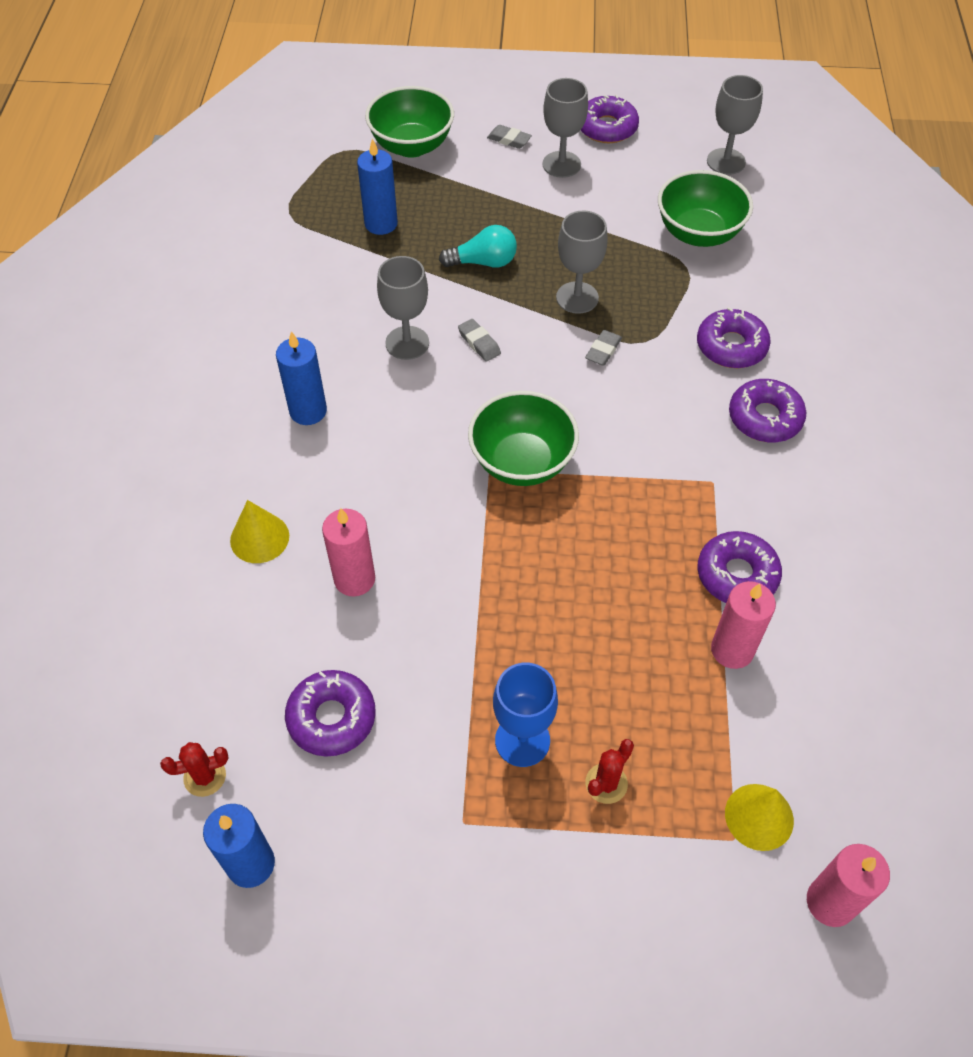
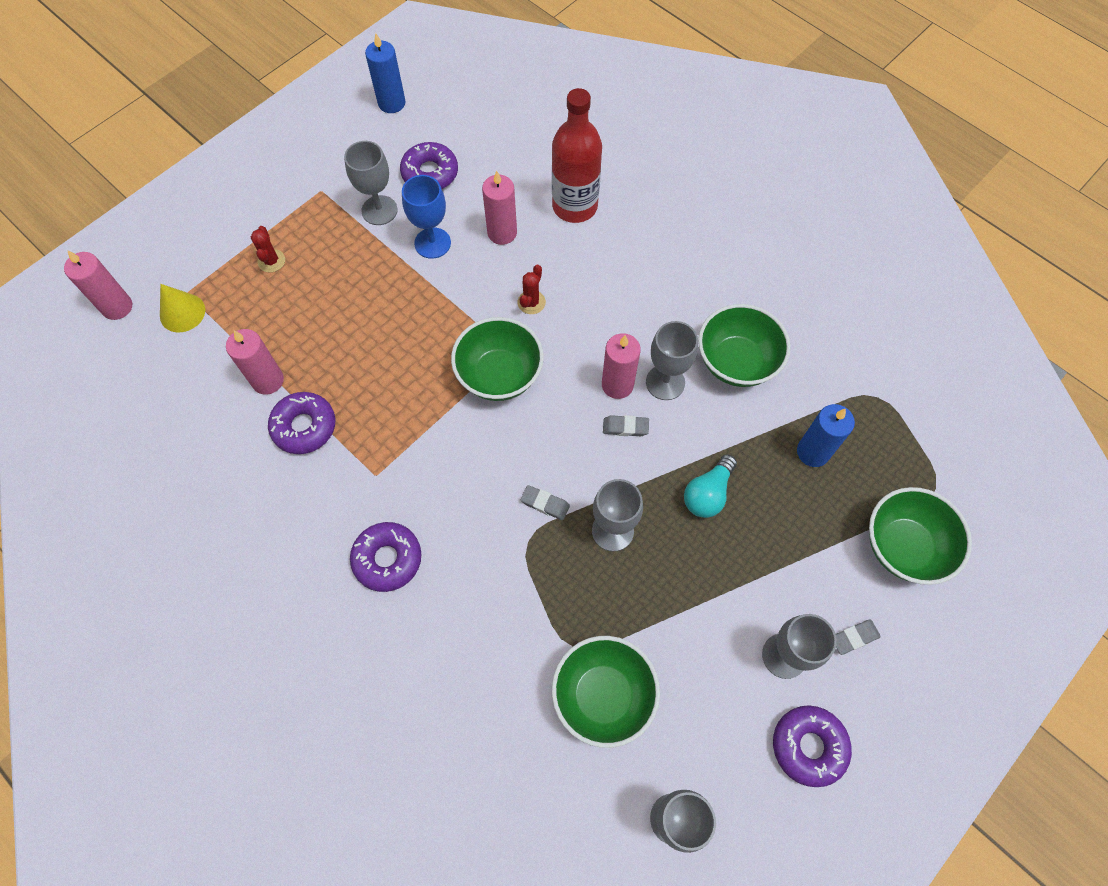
camera: 130 degrees right, 10 degrees up
red cactus [160,742,229,797] -> red cactus moved to [518,265,546,314]
yellow cone [230,500,289,563] -> red bottle [552,88,602,223]
blue candle [276,331,327,425] -> none
blue goblet [493,663,558,767] -> blue goblet moved to [402,175,451,259]
grey eraser [585,330,622,366] -> grey eraser turned 45 degrees counterclockwise [521,485,570,520]
purple donut [697,307,771,368] -> none
none -> grey goblet [344,141,398,225]
none -> pink candle [602,333,641,399]
none -> green bowl [698,304,791,387]

